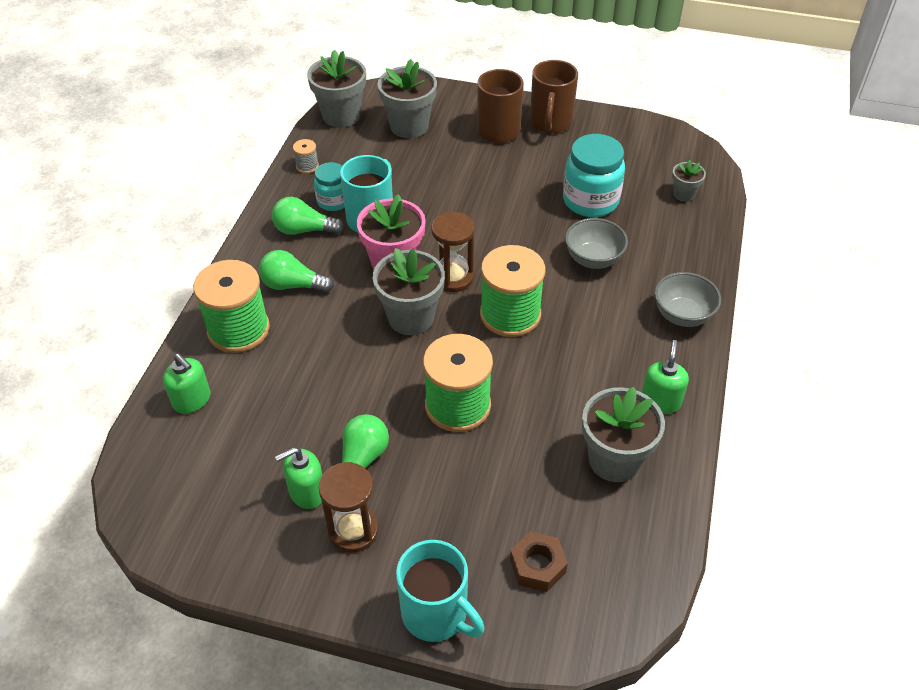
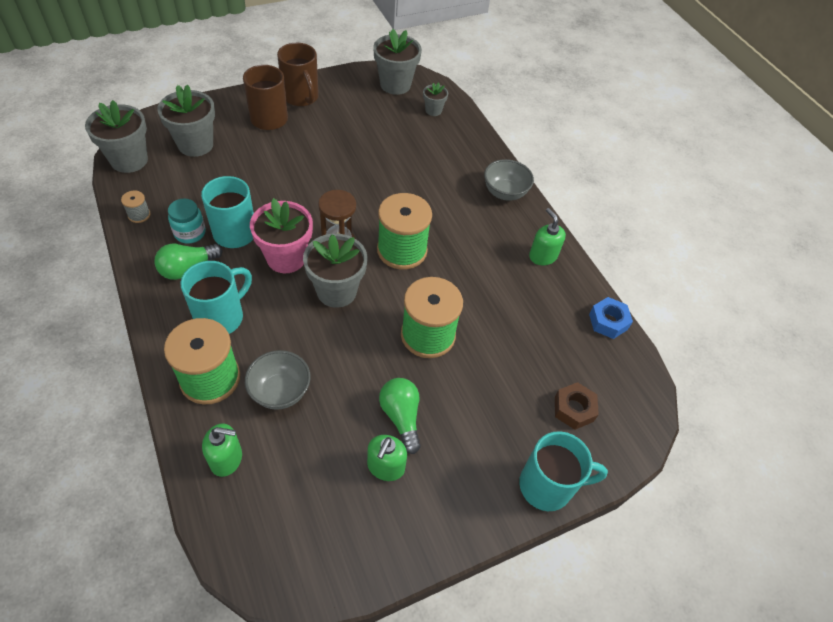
camera: 45 degrees left, 5 degrees up
green light bulb [259,250,334,293] -> turquoise mug [180,261,252,334]
brown hourglass [318,462,379,553] -> none
turquoise jar [563,134,625,217] -> none
grey bowl [565,218,628,269] -> grey bowl moved to [245,350,311,410]
grey flower pot [582,387,665,482] -> grey flower pot moved to [373,29,422,95]
none -> blue nut [589,297,633,339]

